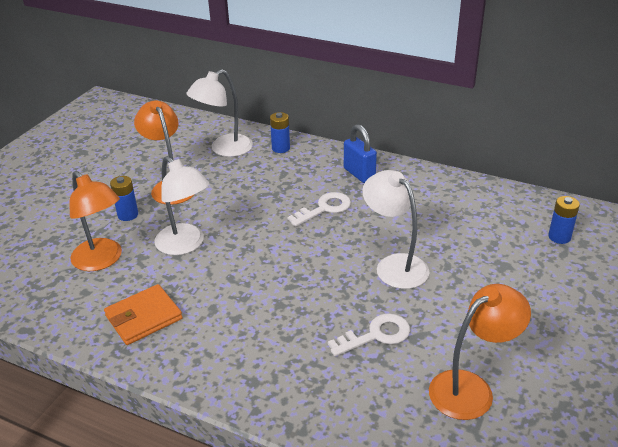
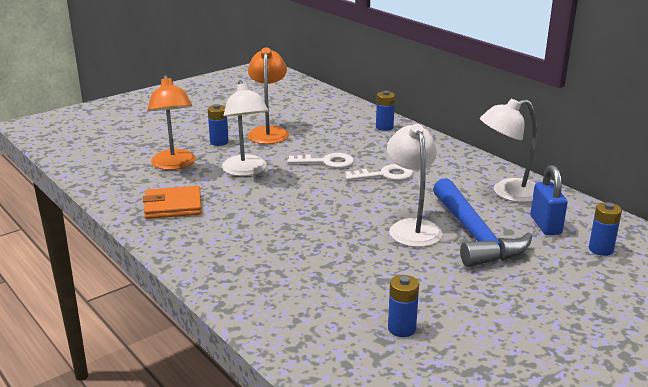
camera: 25 degrees right, 10 degrees down
white lamp [186,69,253,157] -> white lamp moved to [480,99,537,202]
white key [328,313,410,356] -> white key moved to [287,153,354,168]
blue padlock [344,124,377,183] -> blue padlock moved to [531,165,568,235]
orange lamp [429,284,531,420] -> blue battery [388,275,419,337]
none -> blue hammer [433,178,532,267]

